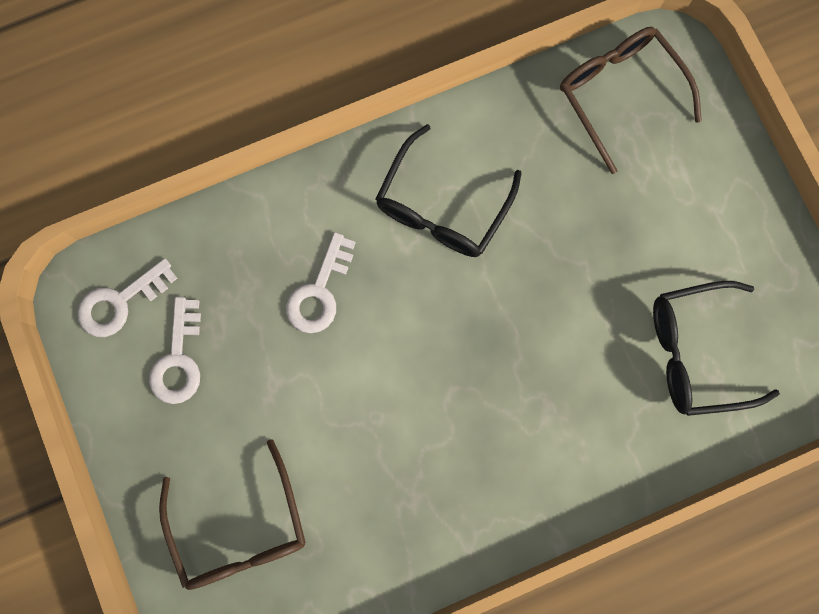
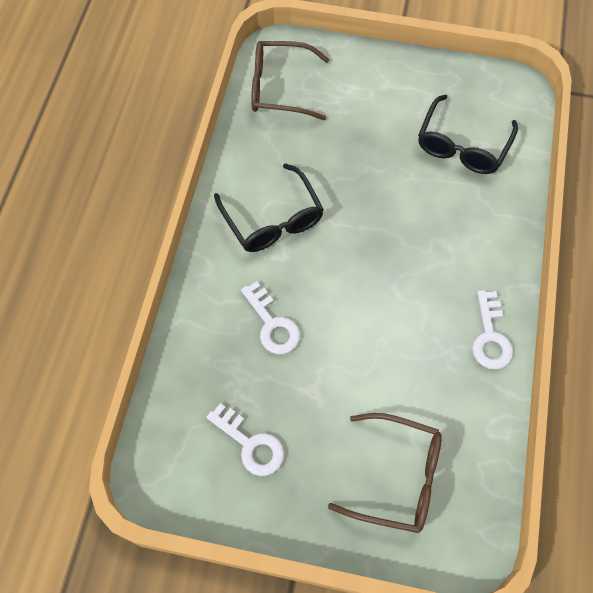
camera: 55 degrees left, 15 degrees down
white key [78,258,178,337] -> white key moved to [472,290,513,370]

